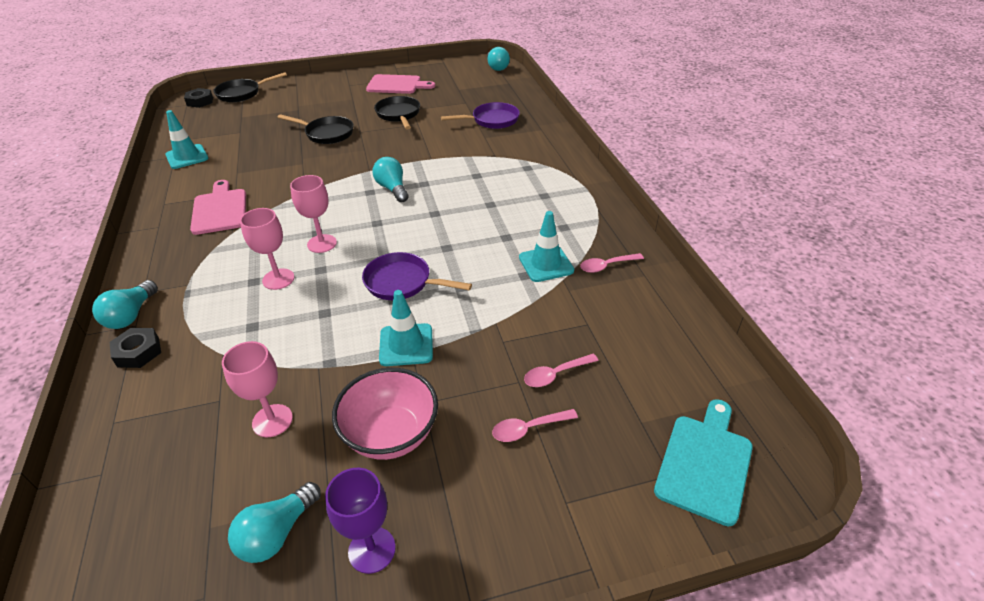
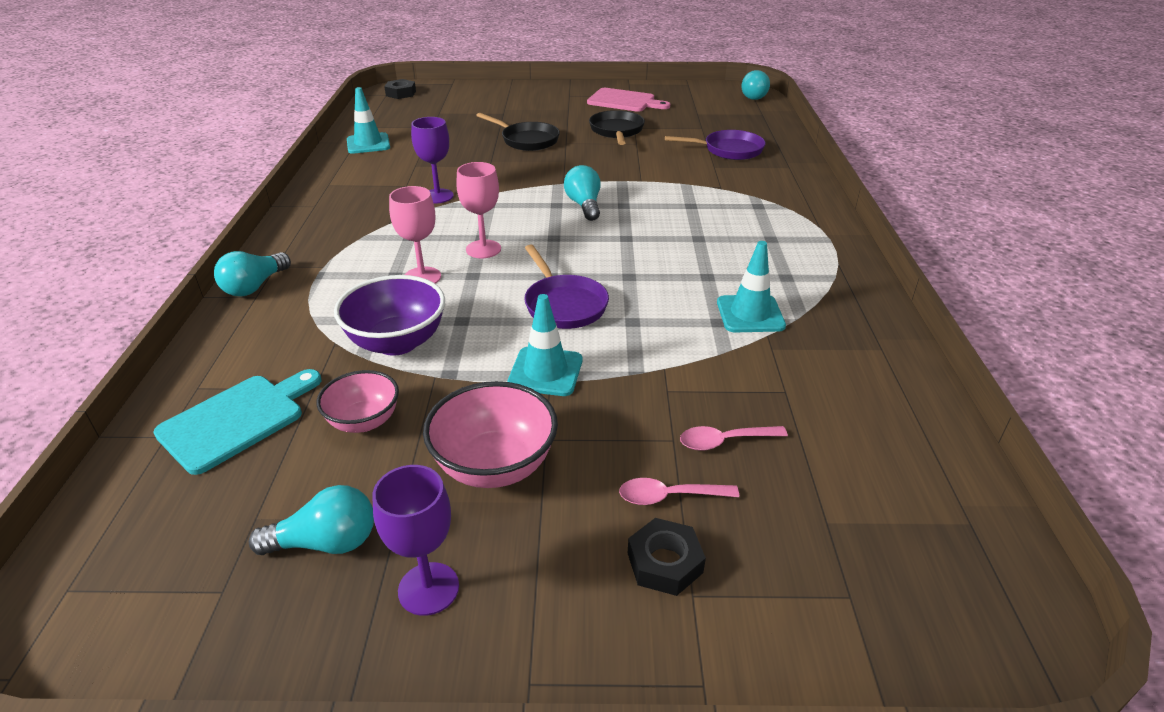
camera: 15 degrees right, 5 degrees down
black nut [110,328,161,368] -> black nut moved to [628,518,706,596]
pink cutting board [190,180,246,235] -> none
black pan [213,72,287,102] -> none
pink goblet [222,341,293,437] -> pink bowl [317,370,399,433]
turquoise light bulb [228,482,321,563] -> turquoise light bulb turned 150 degrees counterclockwise [249,485,374,555]
purple pan [362,252,472,300] -> purple pan turned 150 degrees counterclockwise [524,245,609,329]
pink spoon [580,253,644,273] -> none
turquoise cutting board [654,399,753,527] -> turquoise cutting board moved to [153,369,321,475]
none -> purple bowl [334,275,445,356]
none -> purple goblet [411,117,454,203]

